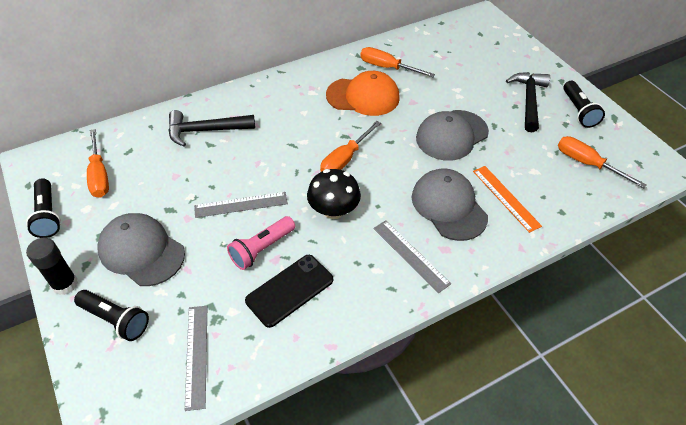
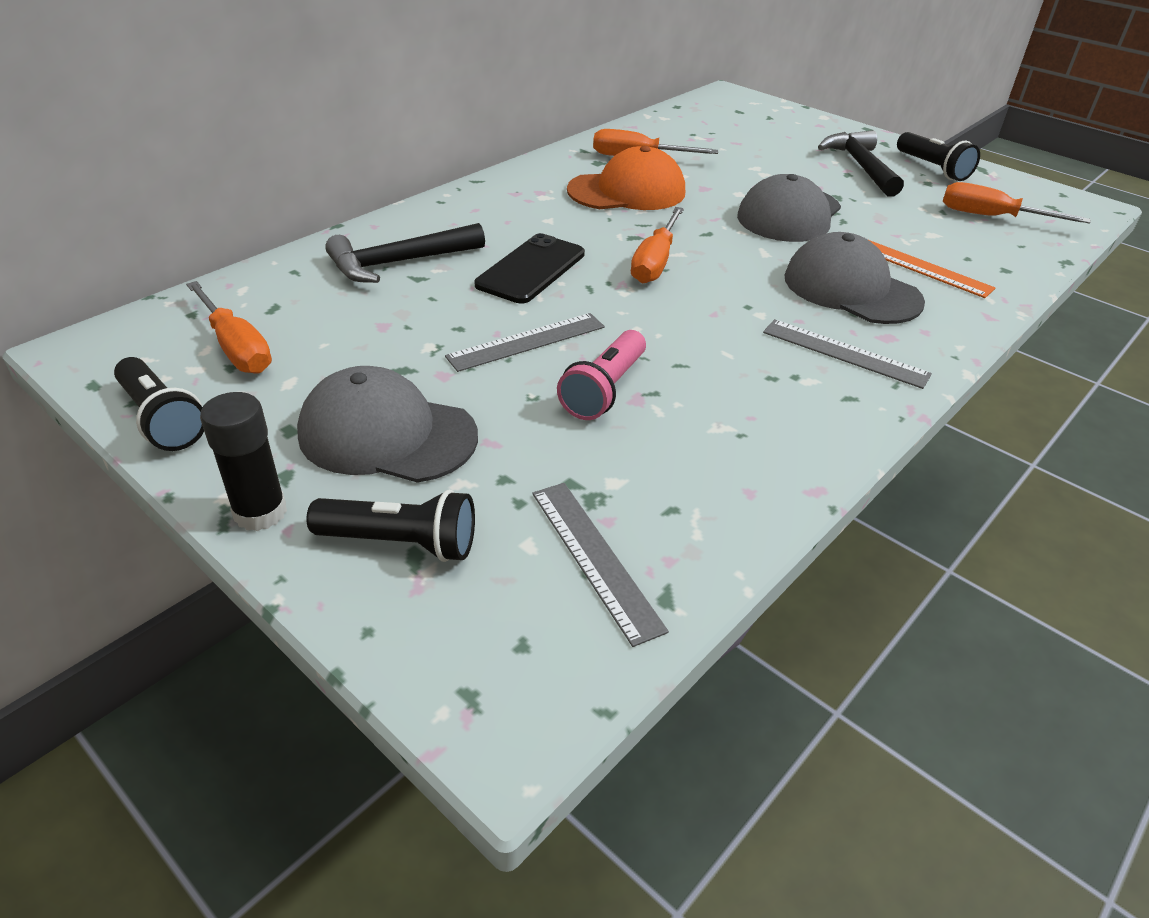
camera: 20 degrees left, 10 degrees down
black phone [245,255,333,328] -> black phone moved to [475,233,585,304]
black mushroom [307,169,361,219] -> none

